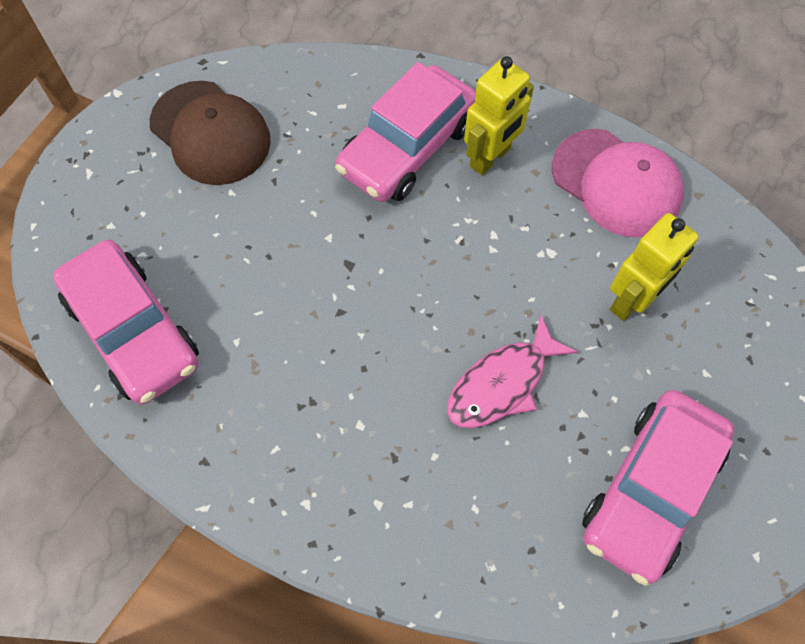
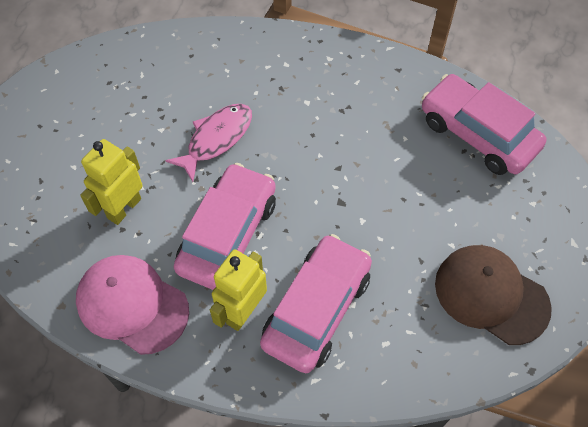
camera: 170 degrees right, 5 degrees down
pink car [582,390,734,586] -> pink car moved to [174,163,276,290]

